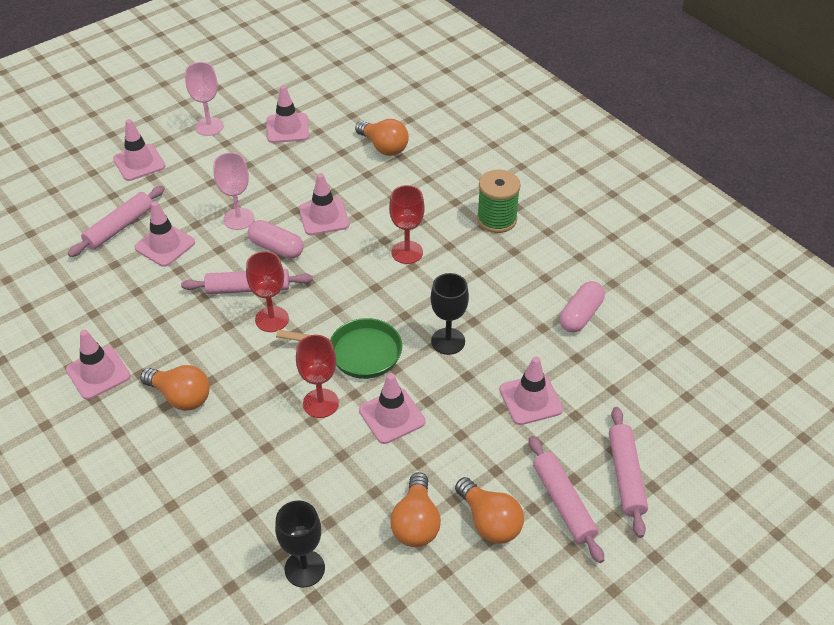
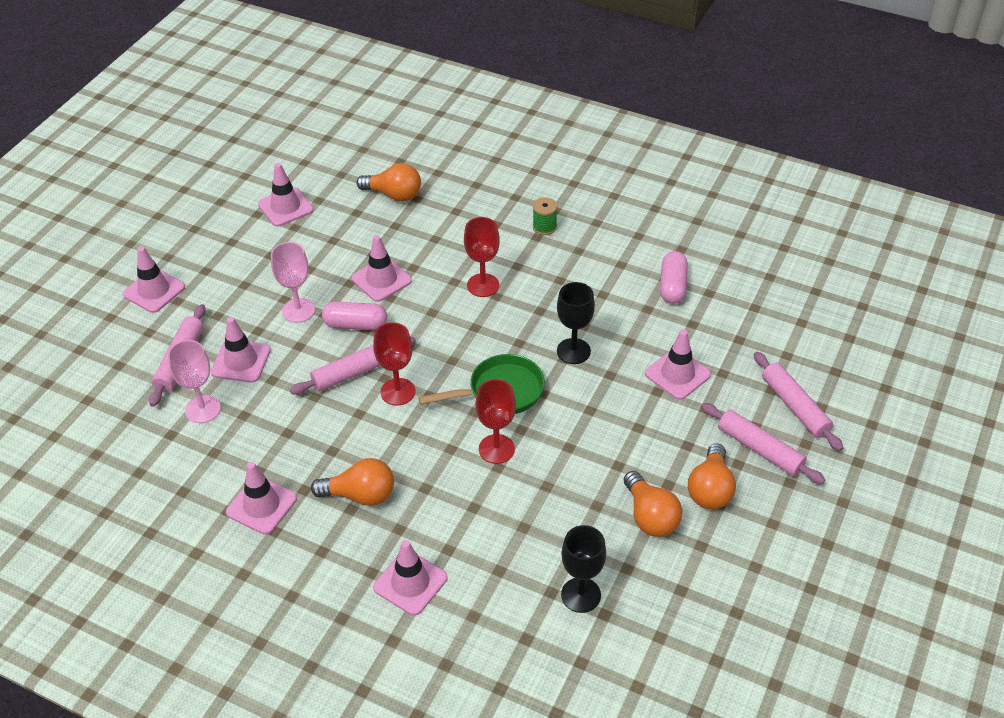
camera: 25 degrees left, 0 degrees up
pink goblet [185,62,224,136] -> pink goblet moved to [168,340,221,423]
pink traffic cone [359,373,425,444] -> pink traffic cone moved to [373,540,447,616]
orange light bulb [455,477,524,544] -> orange light bulb turned 75 degrees clockwise [688,443,736,509]
green spool [477,169,521,233] -> green spool [533,197,557,235], size x0.60

